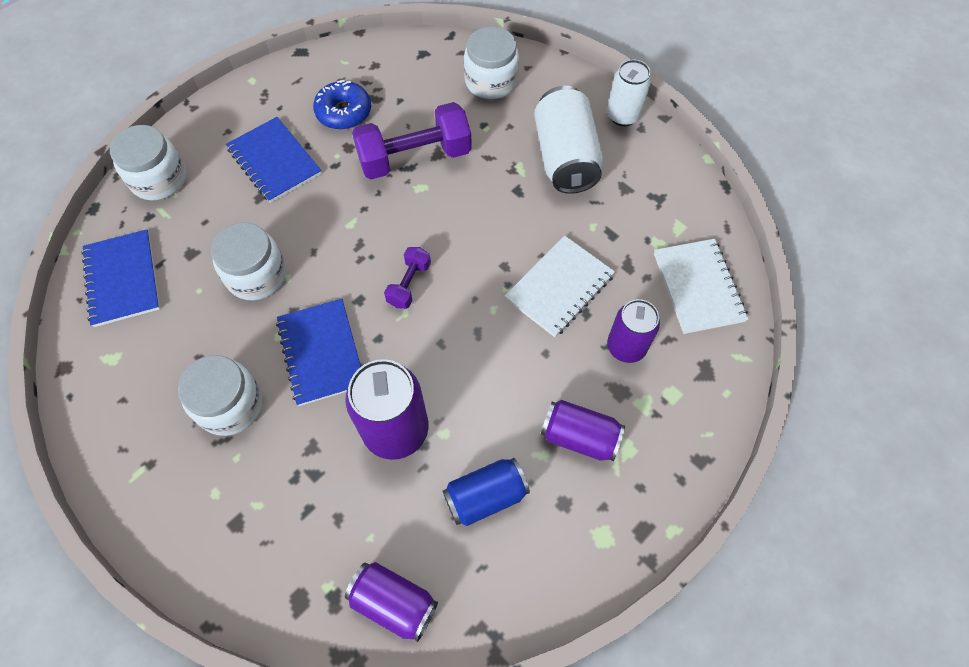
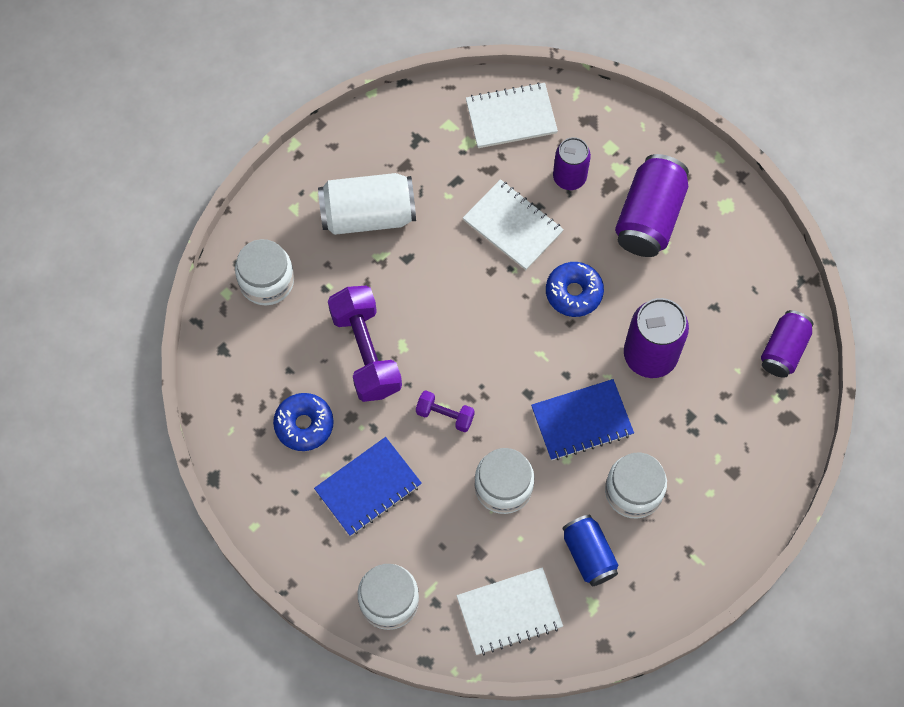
camera: 90 degrees left, 5 degrees up
blue notebook [81,229,160,327] -> white notebook [456,567,563,655]
purple dumbbell [384,247,431,309] -> purple dumbbell moved to [416,390,475,432]
blue can [443,458,530,526] -> blue can moved to [562,515,618,586]
purple can [541,400,625,461] -> purple can [615,154,689,257], size x1.56
white can [607,60,651,126] -> none
none -> blue donut [546,262,604,317]

